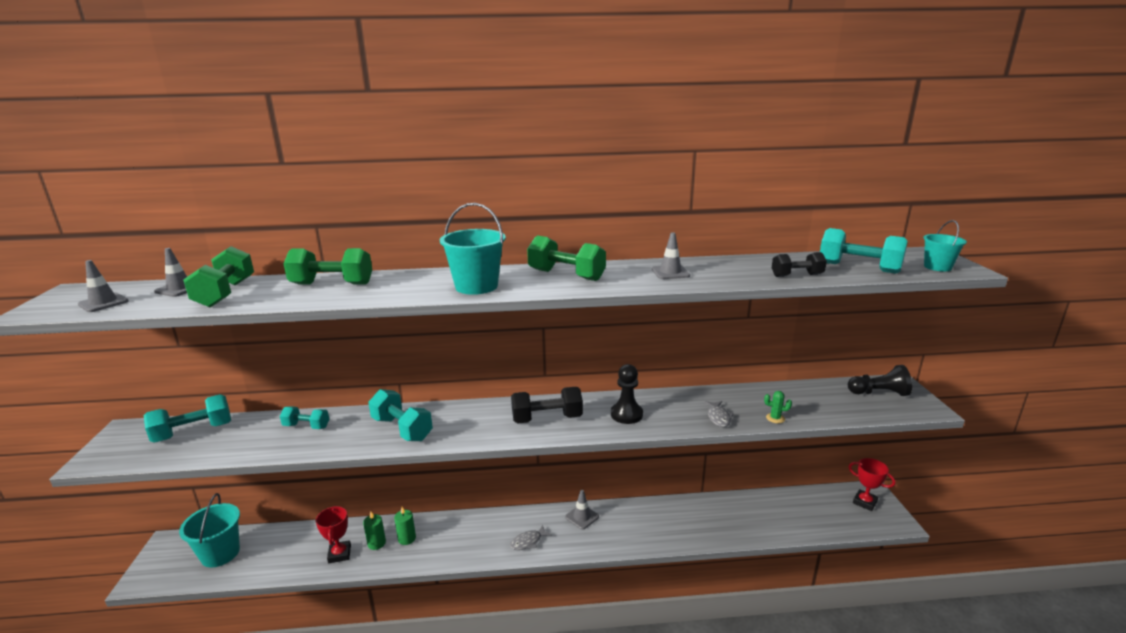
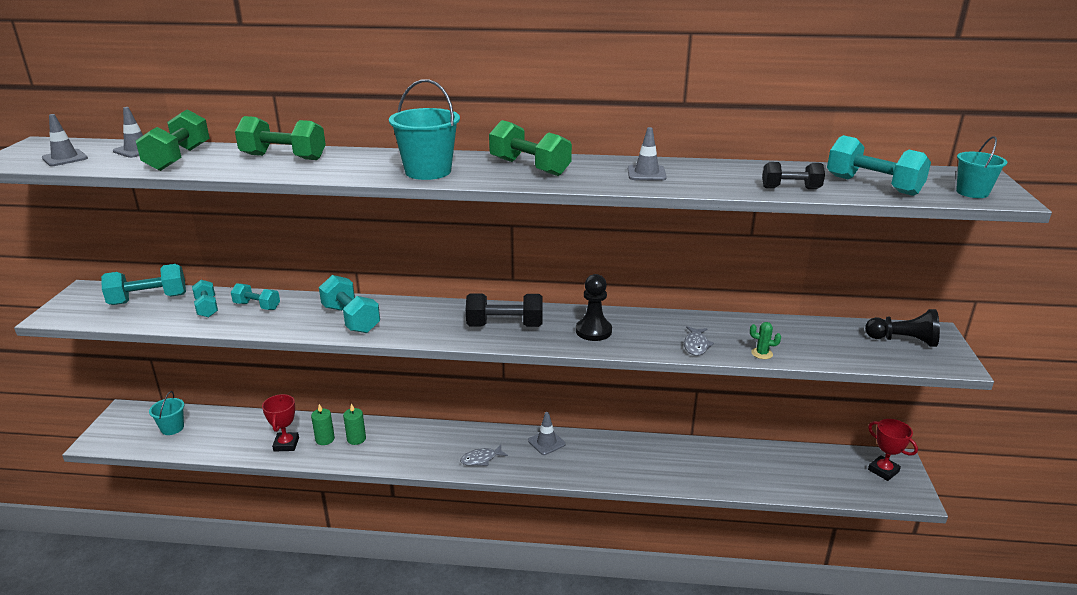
camera: 10 degrees right, 5 degrees up
turquoise bucket [179,493,240,568] -> turquoise bucket [149,391,184,435], size x0.60
none -> turquoise dumbbell [192,280,218,317]

